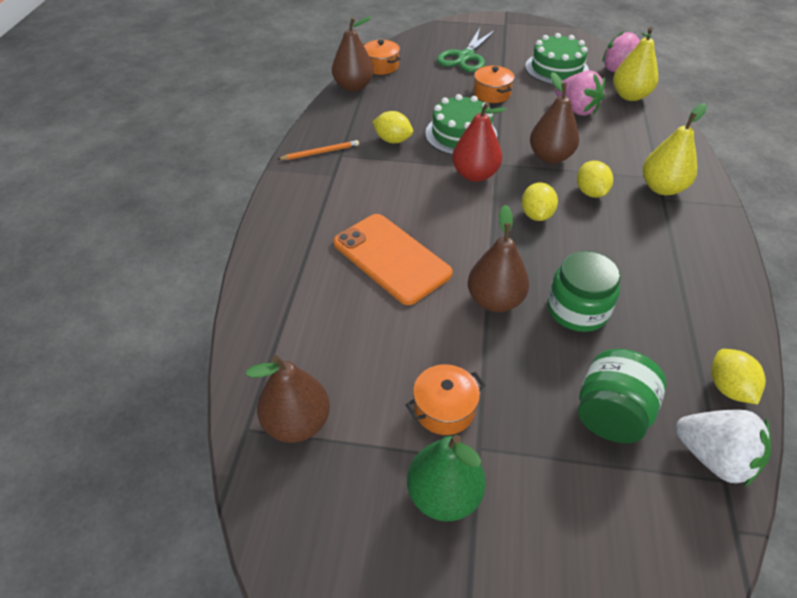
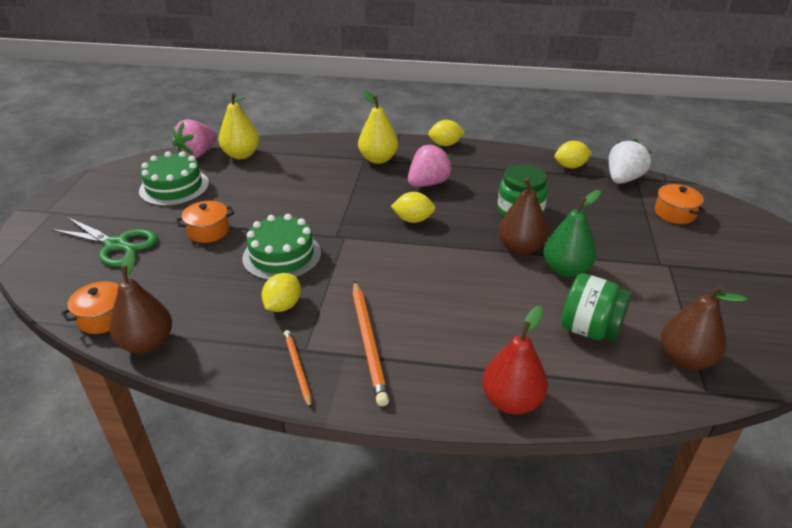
camera: 90 degrees left, 10 degrees down
orange phone [333,214,453,305] -> none
orange pot [406,365,486,435] -> orange pot moved to [655,184,705,224]
green pear [407,435,486,521] -> green pear moved to [543,190,601,277]
red pear [452,102,506,182] -> red pear moved to [482,306,548,415]
brown pear [530,72,579,164] -> none
pink strawberry [555,70,605,116] -> pink strawberry moved to [408,144,453,187]
yellow lemon [577,161,613,198] -> yellow lemon moved to [428,120,465,146]
green jar [578,349,666,443] -> green jar moved to [561,273,632,342]
none -> orange pencil [353,281,389,406]

